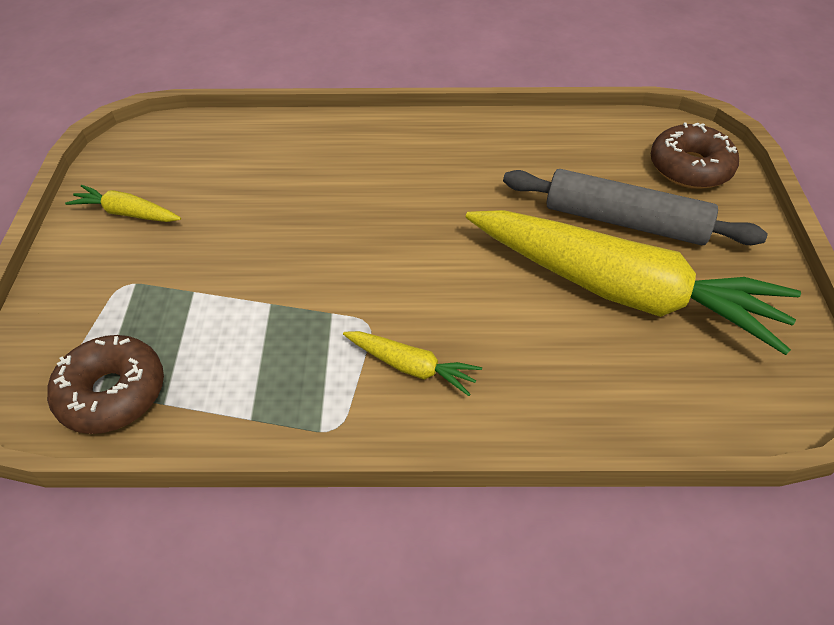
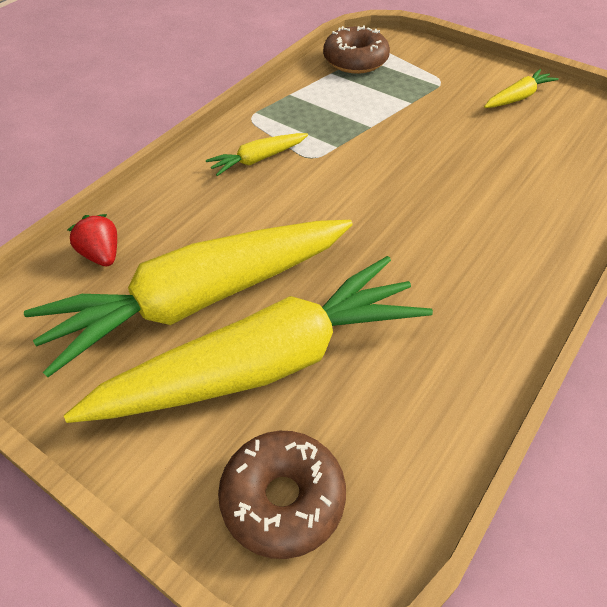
camera: 125 degrees right, 0 degrees up
grey rolling pin [503,169,768,245] -> yellow carrot [64,256,433,423]
none -> red strawberry [68,214,117,266]

